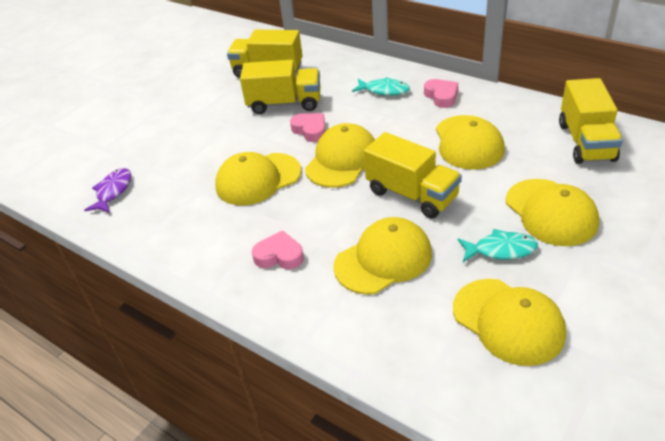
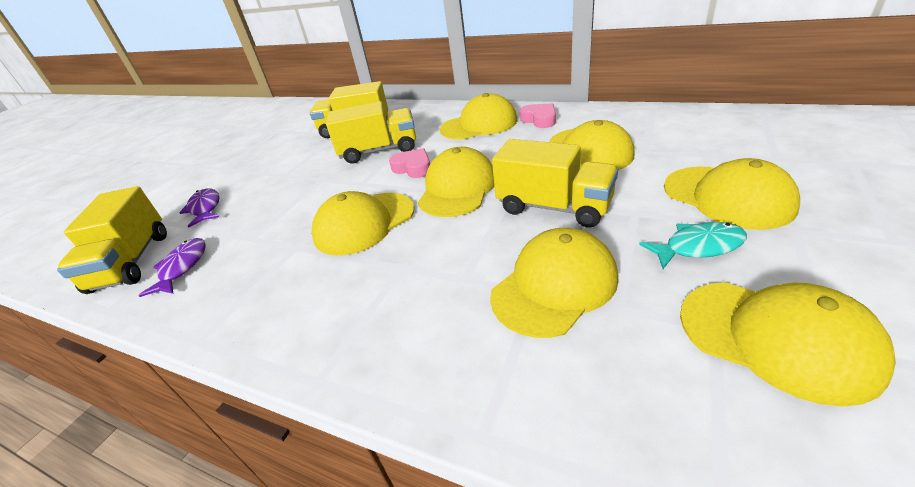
camera: 10 degrees left, 5 degrees down
pink heart [252,230,304,269] -> none
turquoise fish [352,77,410,96] -> yellow cap [440,93,517,140]
yellow truck [559,78,623,164] -> yellow truck moved to [57,186,167,294]
none -> purple fish [180,188,219,228]

